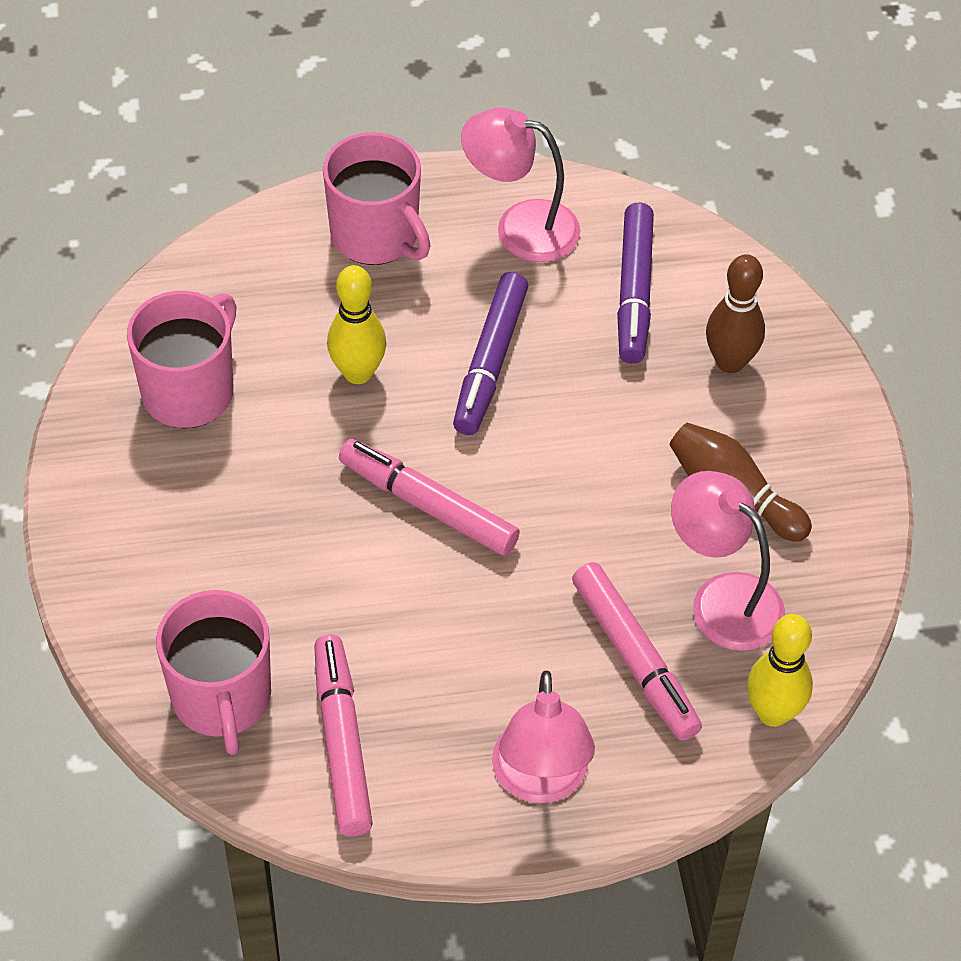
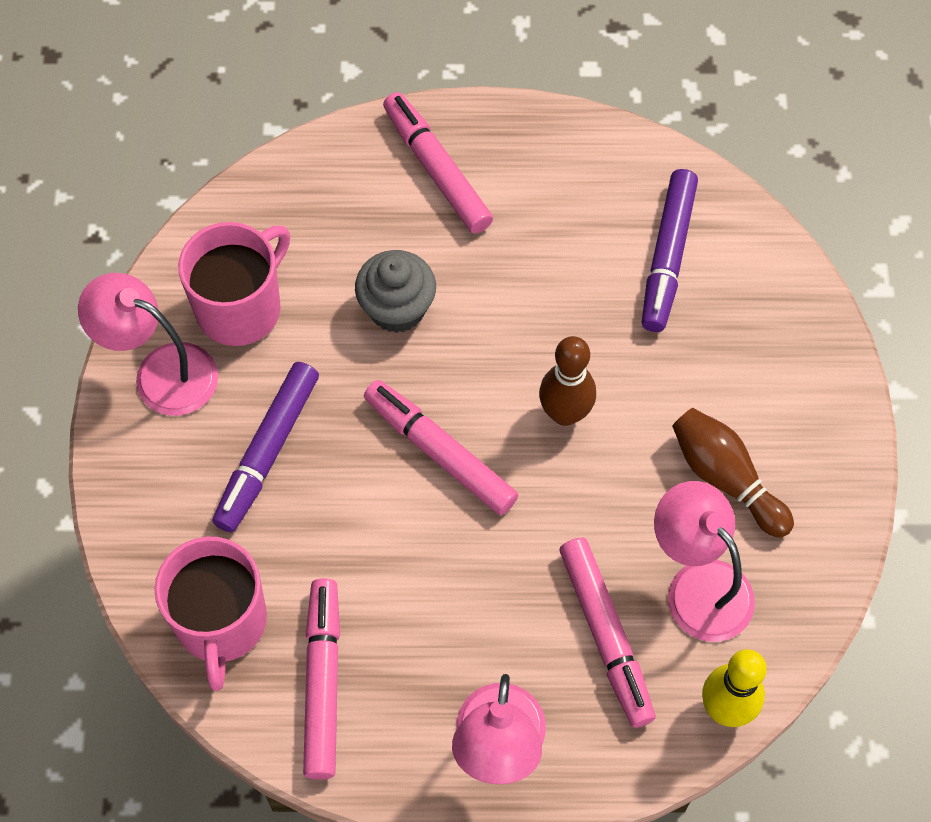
camera: 10 degrees right, 10 degrees up
pink mug [323,132,431,265] -> pink marker [383,92,493,234]
yellow bowling pin [327,265,386,384] -> grey cupcake [355,250,436,333]
purple marker [453,272,528,435] -> purple marker moved to [212,362,319,533]
pink lamp [461,108,580,262] -> pink lamp moved to [78,273,218,416]
brown bowling pin [706,254,765,373] -> brown bowling pin moved to [539,336,596,426]

